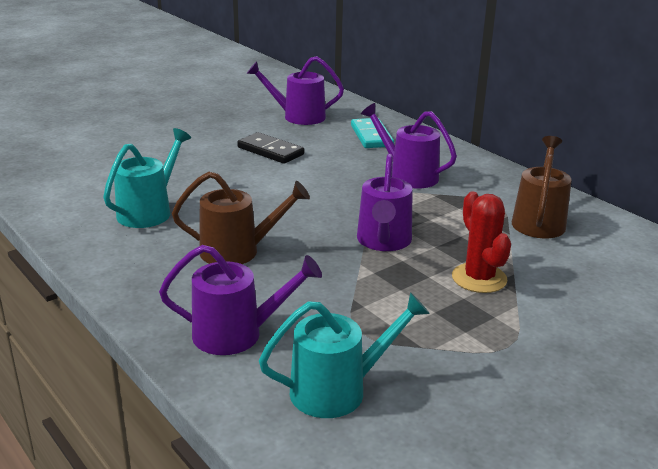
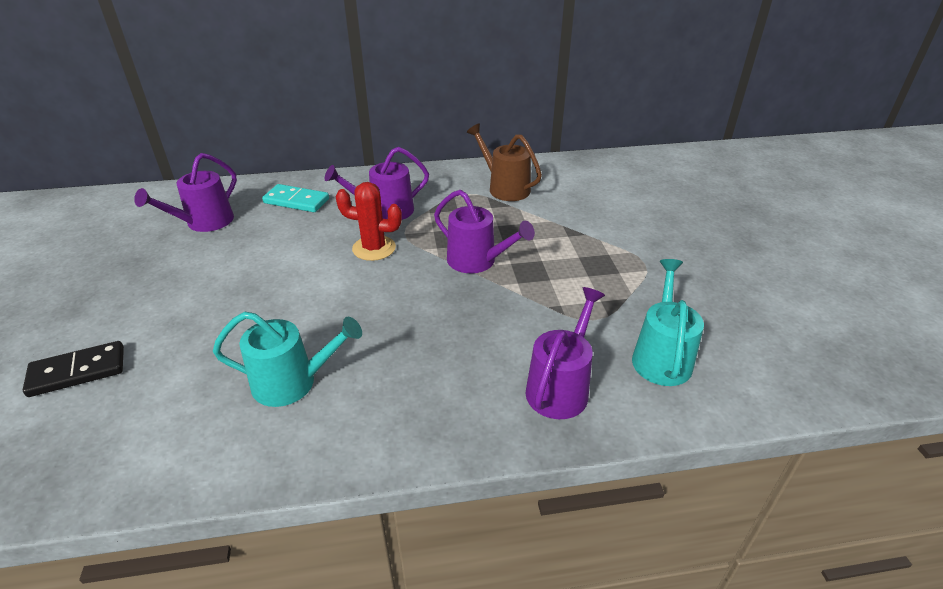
camera: 60 degrees left, 10 degrees up
turquoise watering can [103,128,191,228] -> turquoise watering can turned 120 degrees clockwise [213,312,362,407]
brown watering can [172,171,310,264] -> none
black domino [237,132,304,164] -> black domino moved to [23,341,124,397]
red cactus [452,191,511,293] -> red cactus moved to [336,182,402,261]

